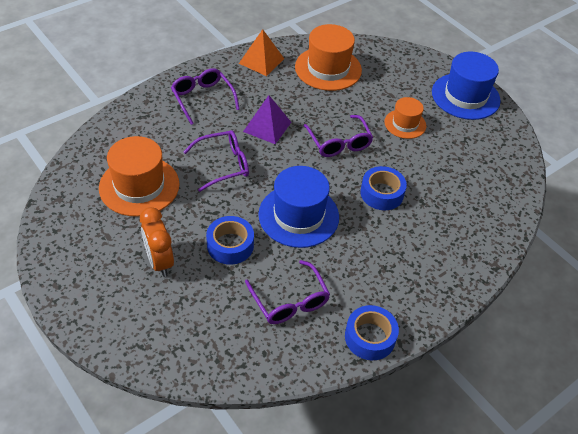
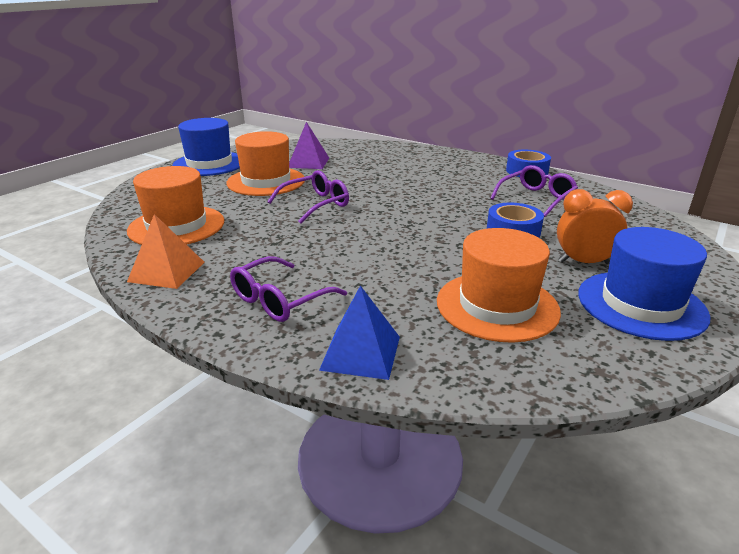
camera: 105 degrees left, 20 degrees down
orange clock [140,207,174,277] -> orange clock turned 135 degrees counterclockwise [557,189,633,264]
purple glasses [184,130,249,192] -> none
purple pyramid [243,95,291,144] -> purple pyramid moved to [289,122,329,169]
blue hat [258,166,339,248] -> blue hat moved to [578,227,711,341]
blue tape [360,166,407,210] -> none
orange hat [384,97,426,139] -> orange hat [227,131,305,196], size x1.70
none -> blue pyramid [319,285,400,380]

